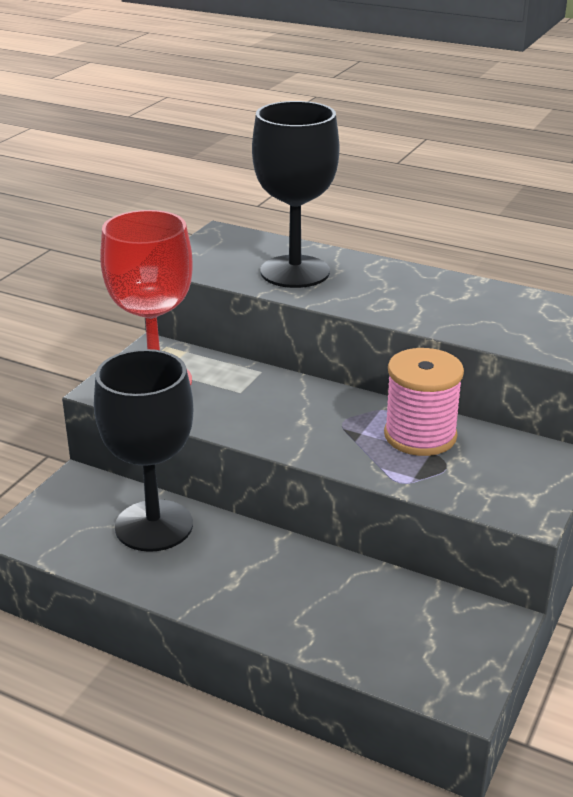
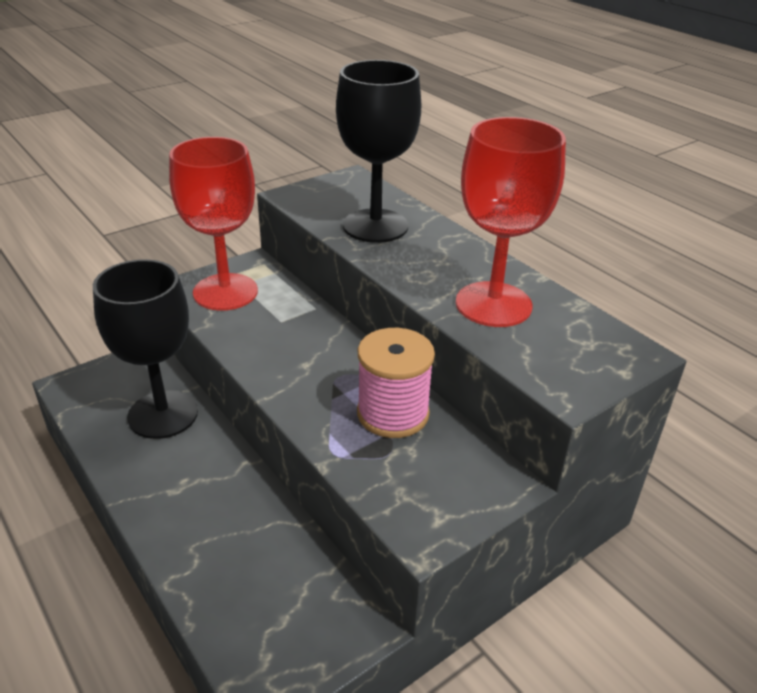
camera: 25 degrees right, 5 degrees up
none -> red goblet [456,117,566,327]

